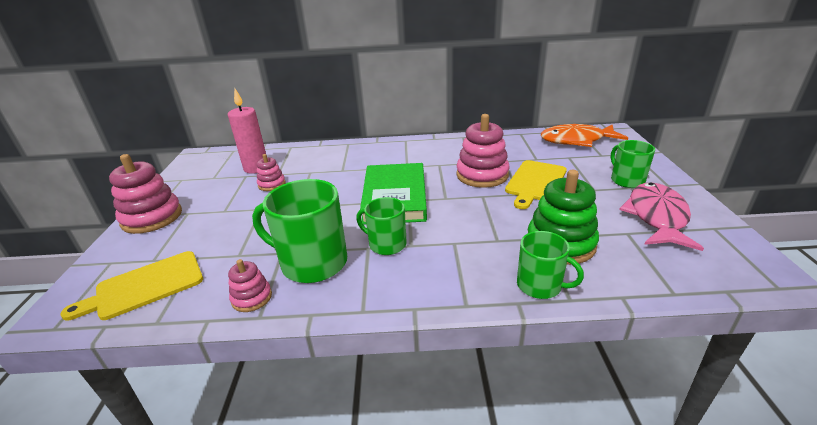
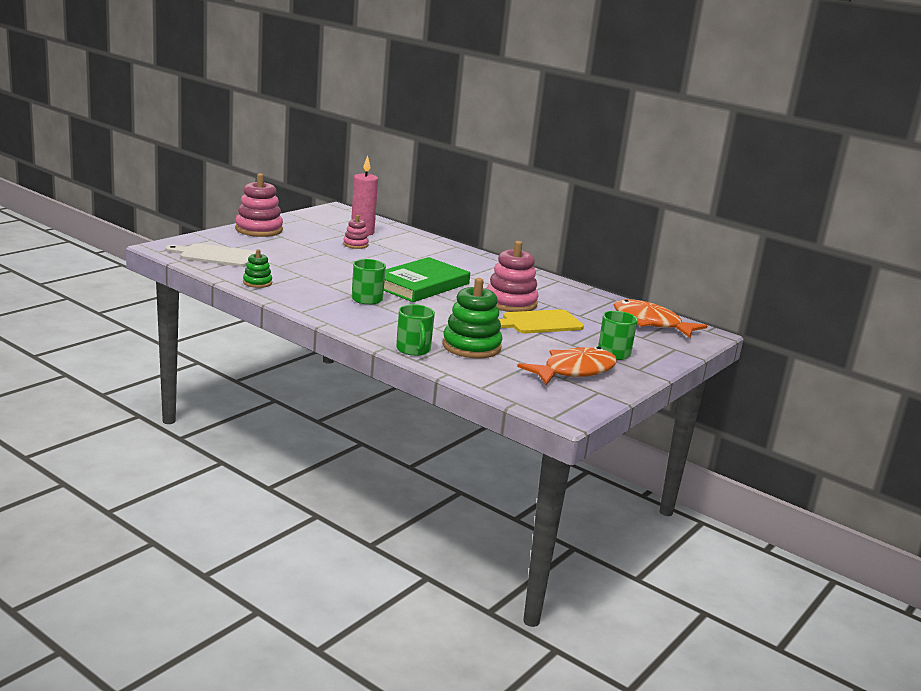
camera: 35 degrees right, 10 degrees down
yellow cutting board [60,251,203,321] -> white cutting board [165,243,256,267]
pink stacking toy [228,259,272,312] -> green stacking toy [243,249,272,288]
green mug [252,179,347,283] -> none
pink fish [619,183,704,251] -> orange fish [517,347,617,385]

